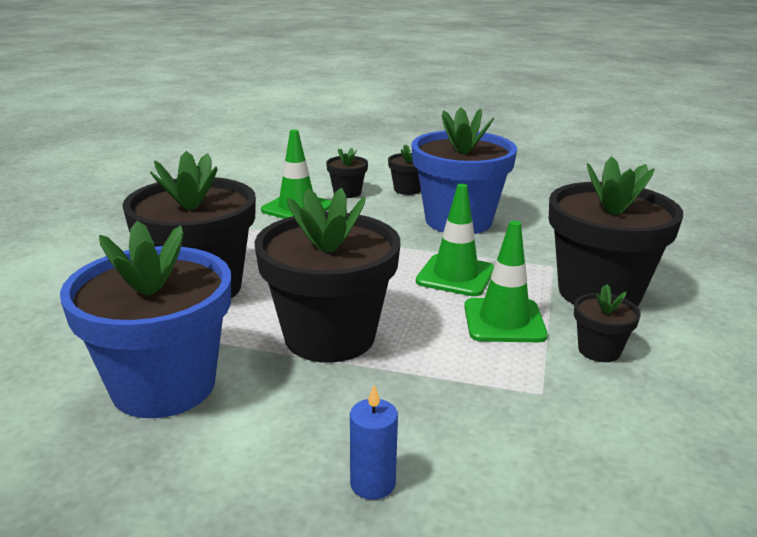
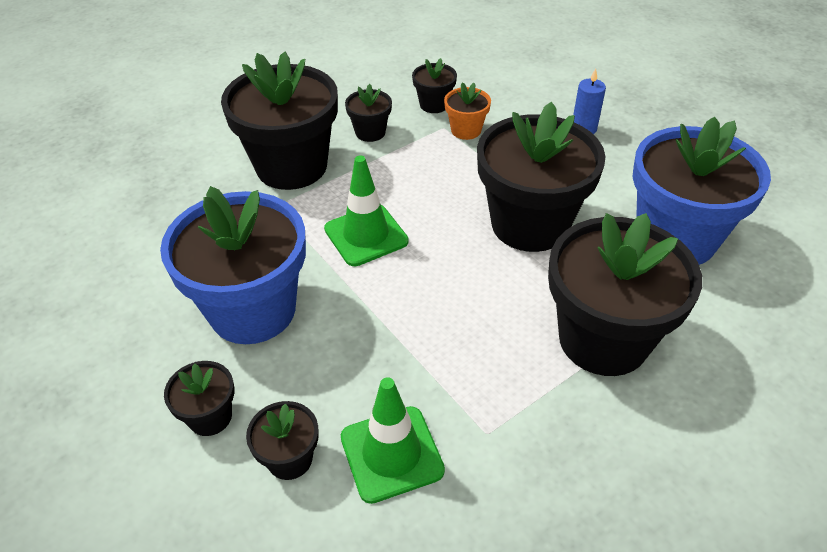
camera: 140 degrees left, 20 degrees up
green traffic cone [464,221,548,342] -> none
none -> black flower pot [412,58,457,113]
none -> orange flower pot [444,82,491,140]

